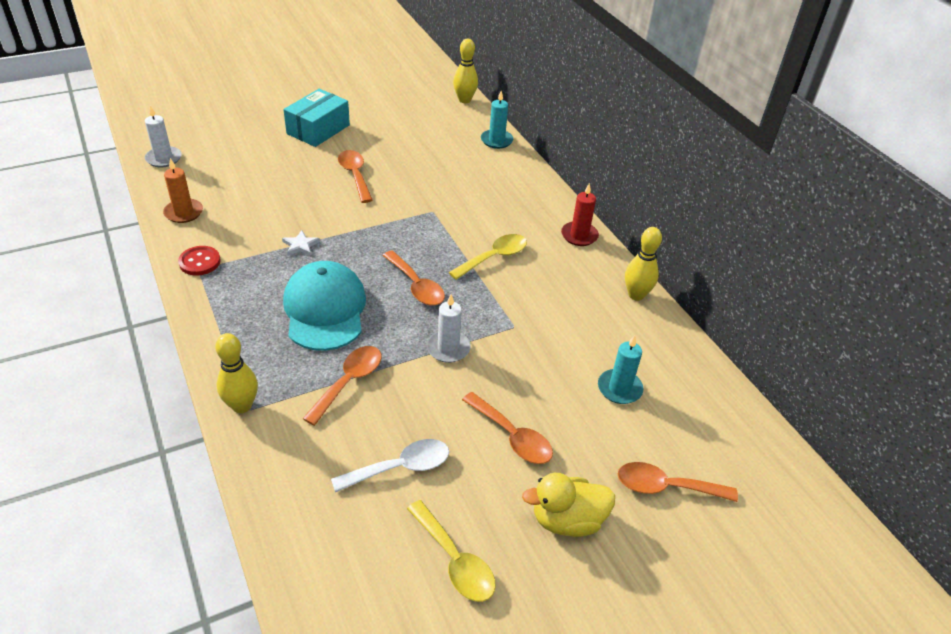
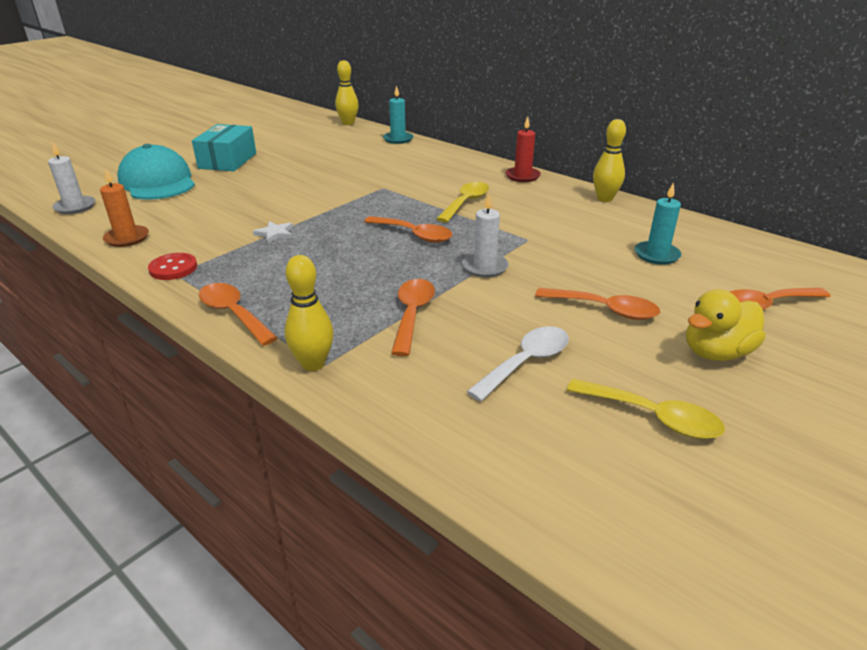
camera: 20 degrees left, 10 degrees down
turquoise cap [283,261,366,351] -> turquoise cap moved to [117,144,195,200]
orange spoon [338,150,373,203] -> orange spoon moved to [199,283,278,346]

